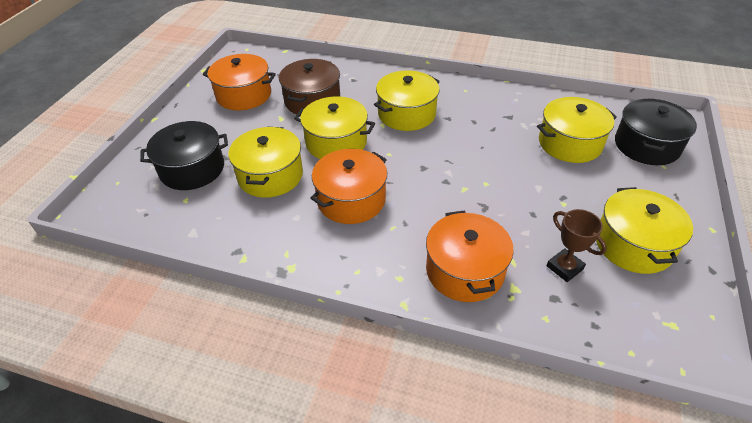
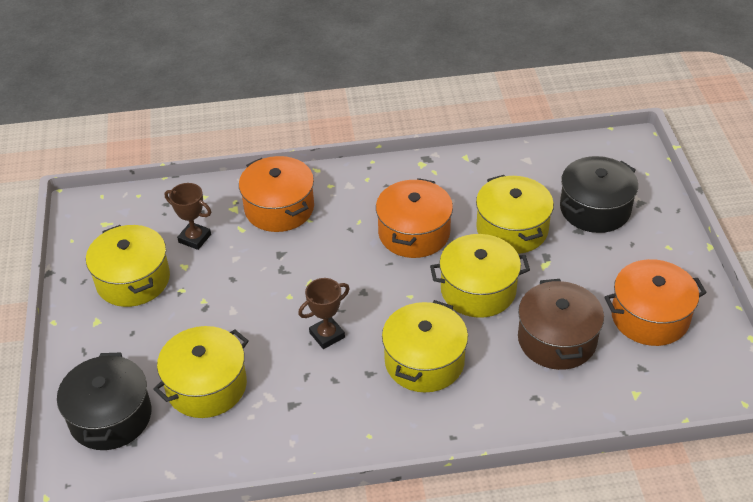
camera: 155 degrees right, 0 degrees up
none -> brown trophy [298,278,350,349]

